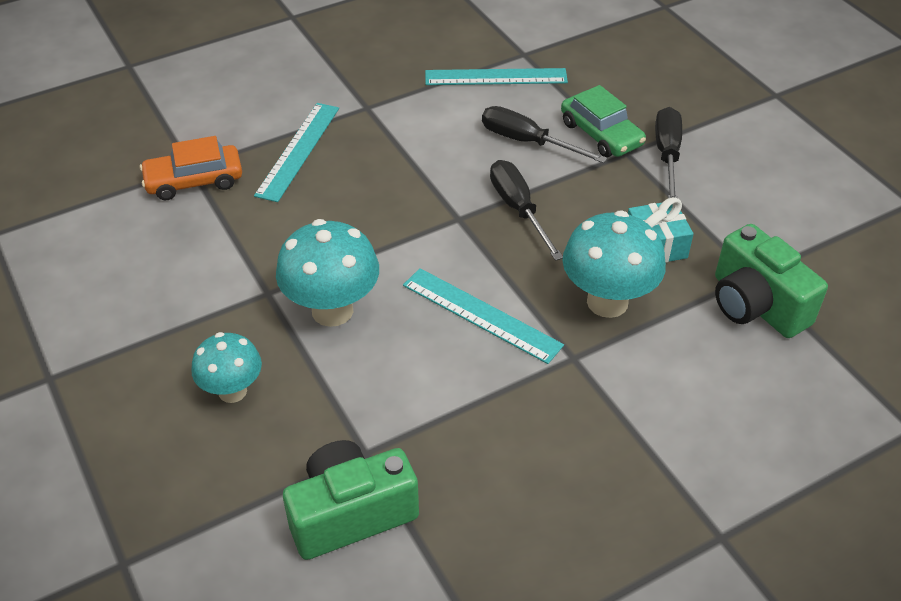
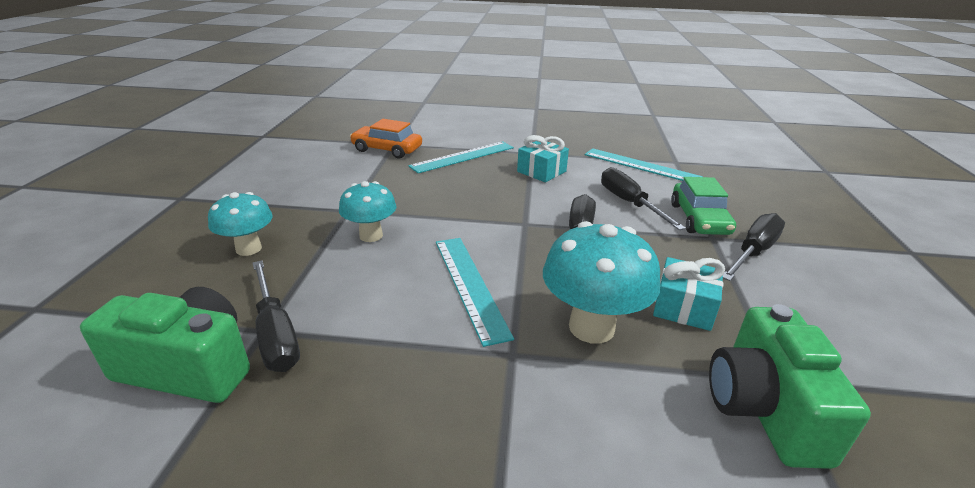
camera: 35 degrees right, 15 degrees down
turquoise mushroom [276,219,379,327] -> turquoise mushroom [339,181,396,242], size x0.64
none -> black screwdriver [253,260,300,372]
none -> turquoise gift [517,135,569,182]

